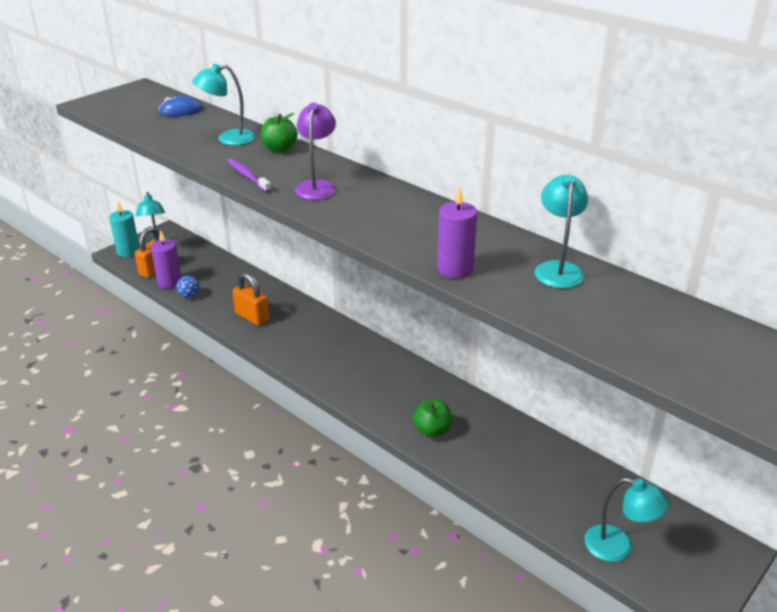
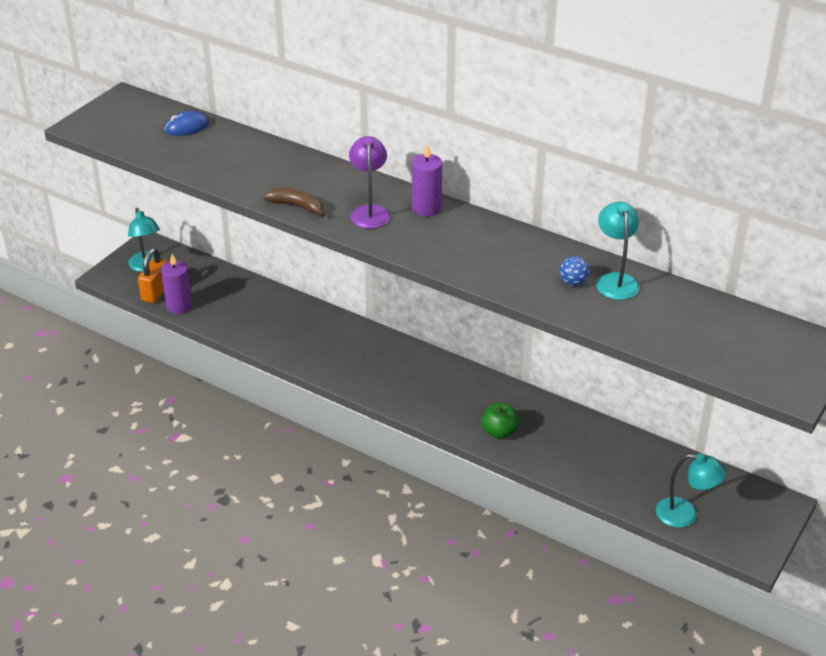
camera: 10 degrees left, 5 degrees up
turquoise candle [109,202,140,257] -> none
blue ball [176,276,200,298] -> blue ball moved to [560,256,590,286]
turquoise lamp [192,64,255,146] -> none
purple toothbrush [227,158,271,192] -> brown banana [263,188,325,218]
orange padlock [232,272,269,326] -> none
green apple [261,113,298,152] -> none
purple candle [437,186,477,278] -> purple candle moved to [412,144,442,216]

